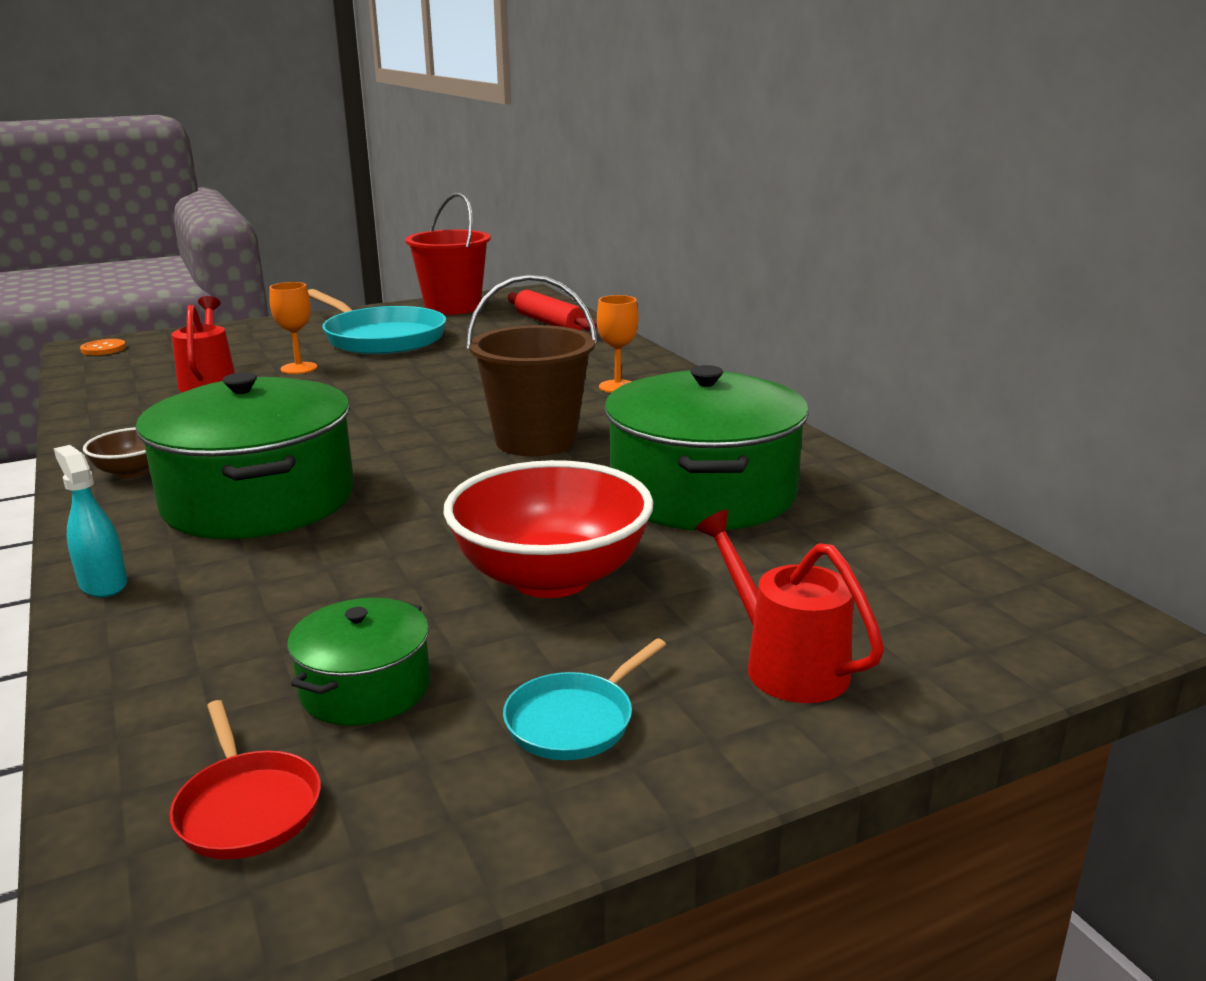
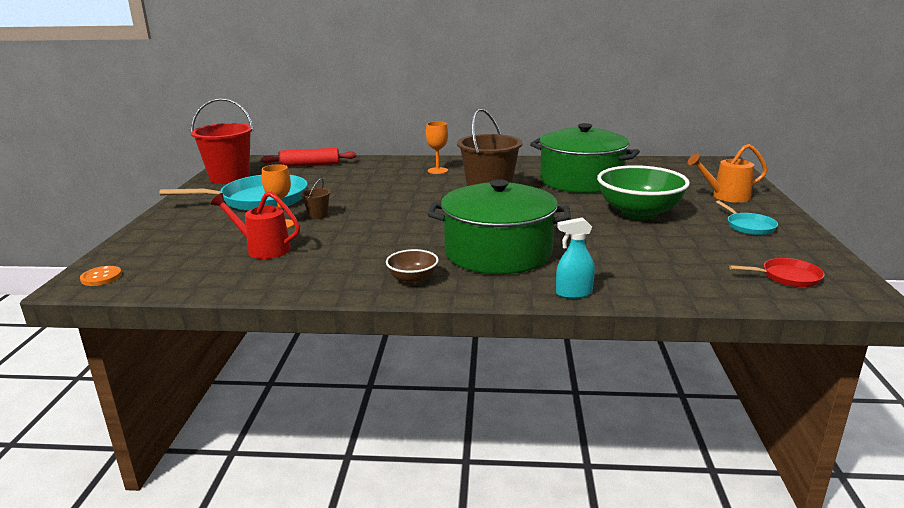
camera: 60 degrees left, 0 degrees up
green pot [287,598,430,726] -> none
red bowl [443,460,653,598] -> green bowl [597,165,690,220]
red watering can [695,509,884,703] -> orange watering can [688,144,767,203]
none -> brown bucket [301,178,331,219]

